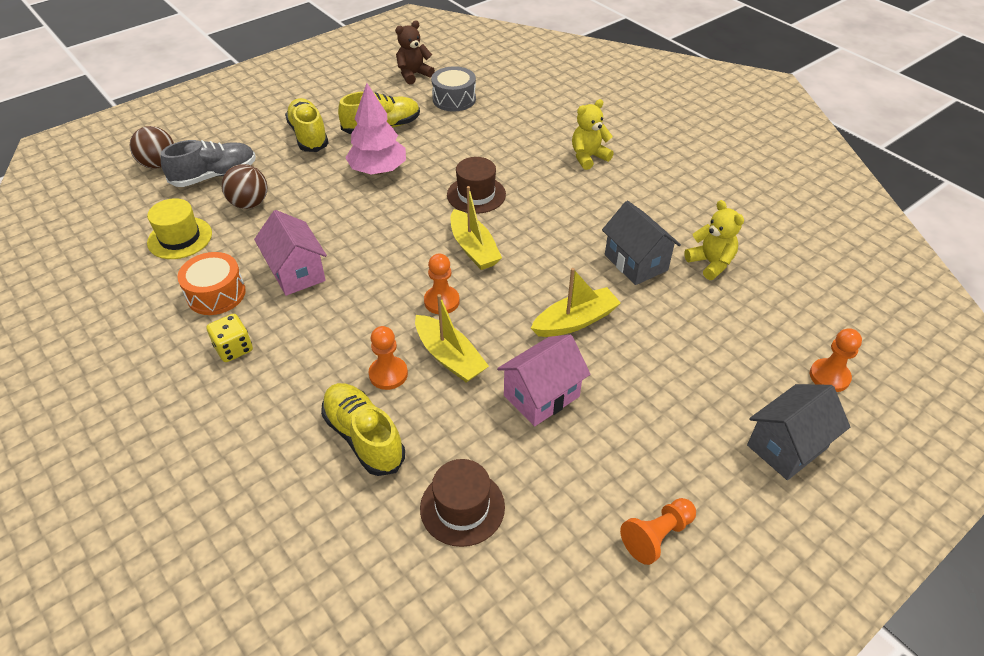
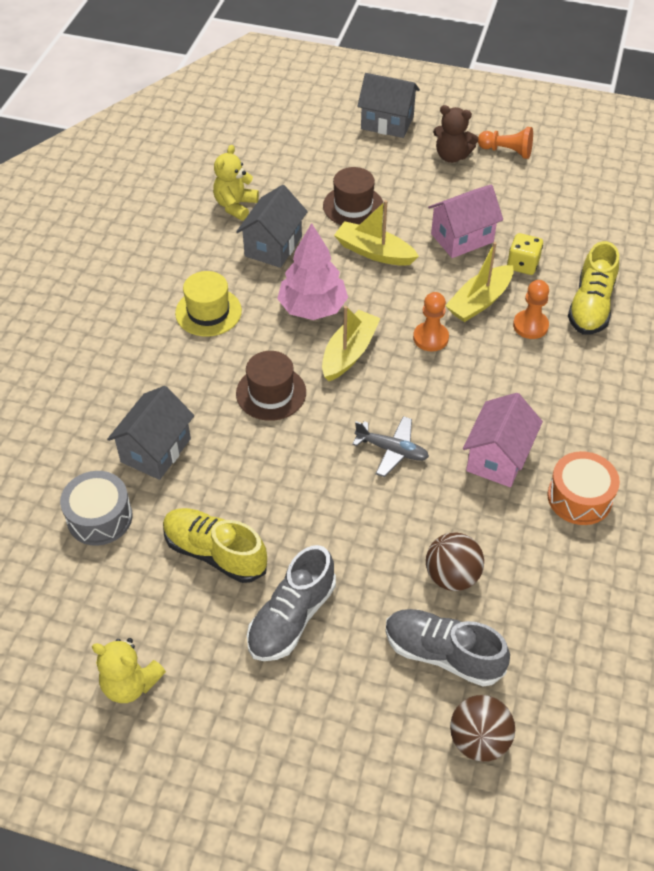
camera: 125 degrees left, 5 degrees up
yellow hat [147,198,212,259] -> yellow hat moved to [175,271,242,336]
yellow dice [207,314,253,362] -> yellow dice moved to [507,233,543,275]
yellow shoe [285,98,328,152] -> grey shoe [247,545,336,661]
pink tree [345,83,406,175] -> pink tree moved to [277,223,348,320]
brown teddy bear [395,21,435,85] -> brown teddy bear moved to [433,105,478,163]
yellow boat [415,294,489,382] -> yellow boat turned 150 degrees counterclockwise [445,242,514,322]
brown hat [420,459,505,547] -> brown hat moved to [323,167,384,225]
pink house [497,335,591,426] -> pink house turned 45 degrees counterclockwise [428,184,503,258]
yellow teddy bear [572,99,614,170] -> yellow teddy bear moved to [92,638,166,703]
orange pawn [810,328,862,392] -> none
none -> grey house [107,386,194,480]
none -> grey plane [352,416,429,477]

